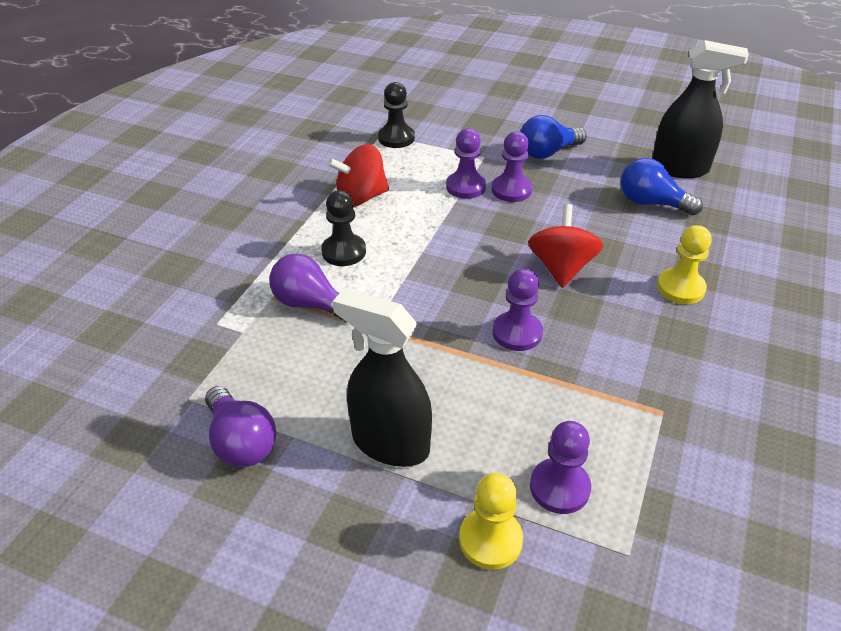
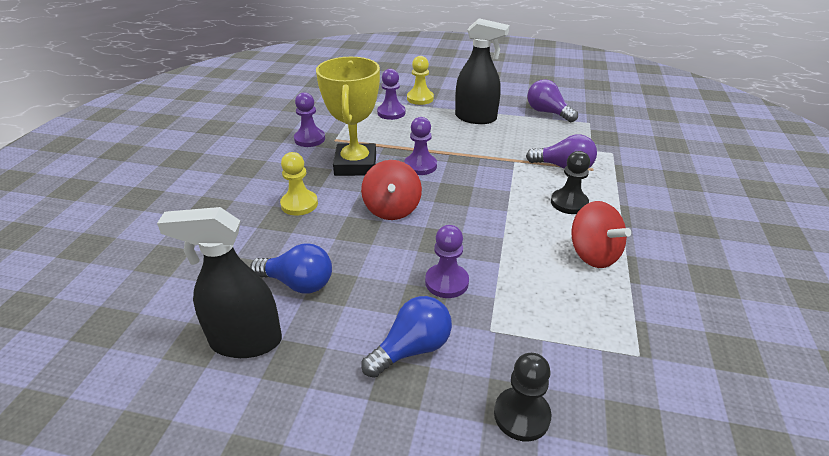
camera: 170 degrees right, 5 degrees down
red spinning top [327,144,389,207] -> red spinning top turned 90 degrees clockwise [571,201,631,268]
black pawn [378,82,415,148] -> black pawn moved to [494,353,551,441]
purple pawn [446,128,486,199] -> purple pawn moved to [294,92,325,147]
none -> yellow trophy [316,57,380,176]

